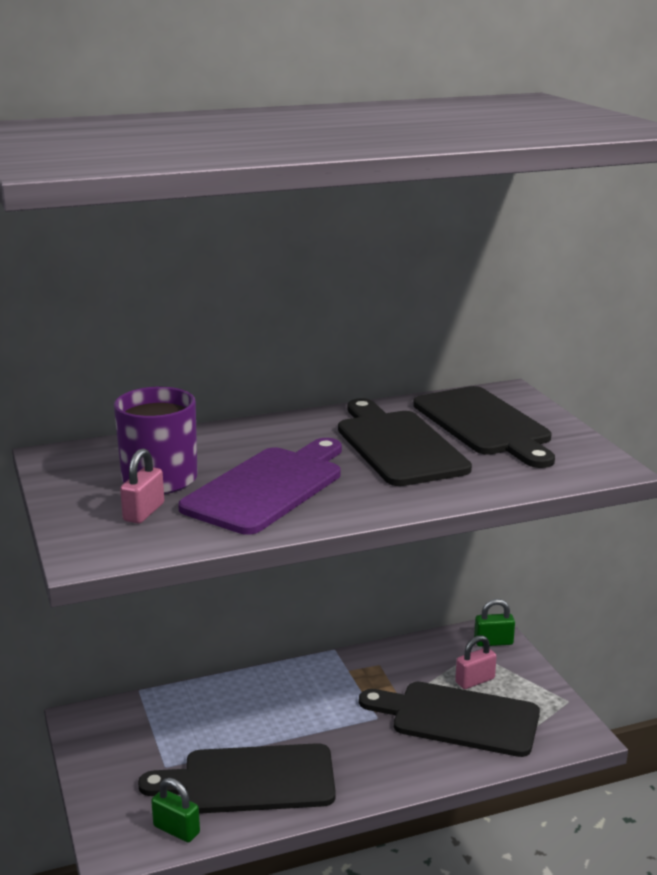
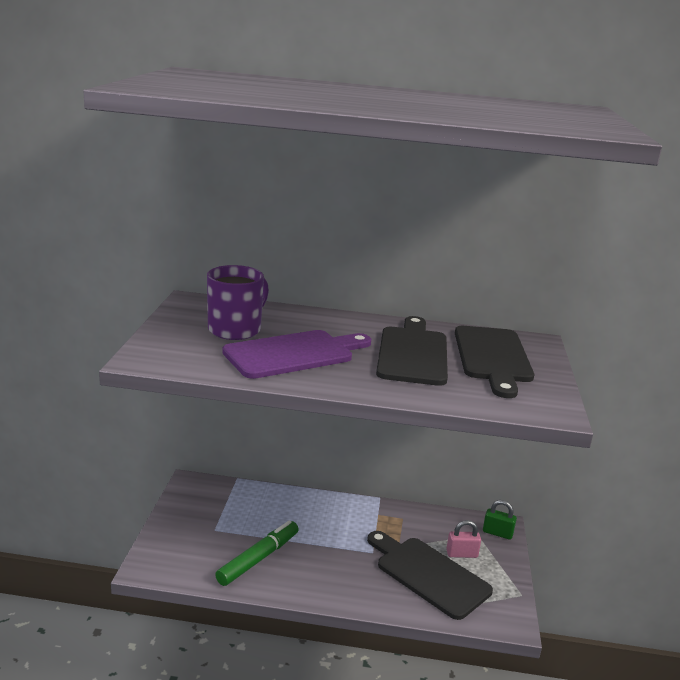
camera: 25 degrees right, 0 degrees up
pink padlock [120,448,164,523] -> none
black cutting board [138,743,336,814] -> green marker [215,520,299,586]
green padlock [151,778,200,842] -> none

